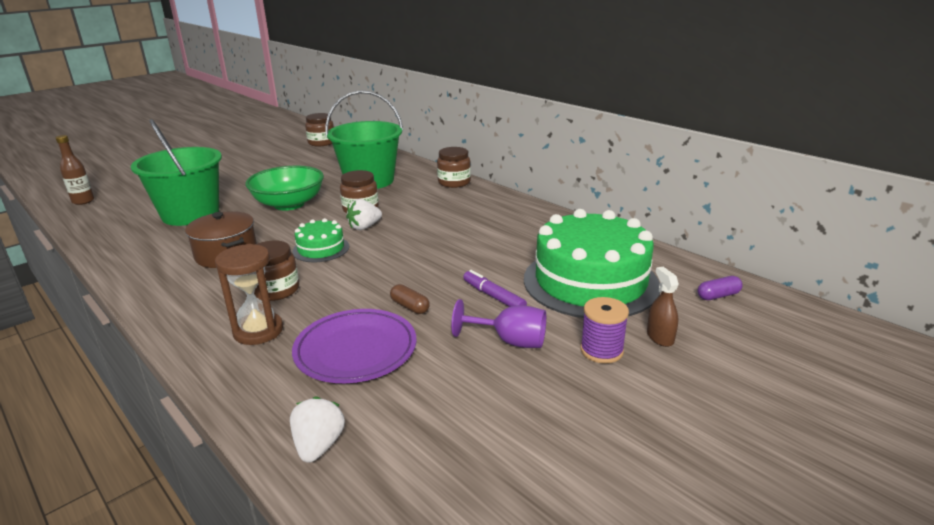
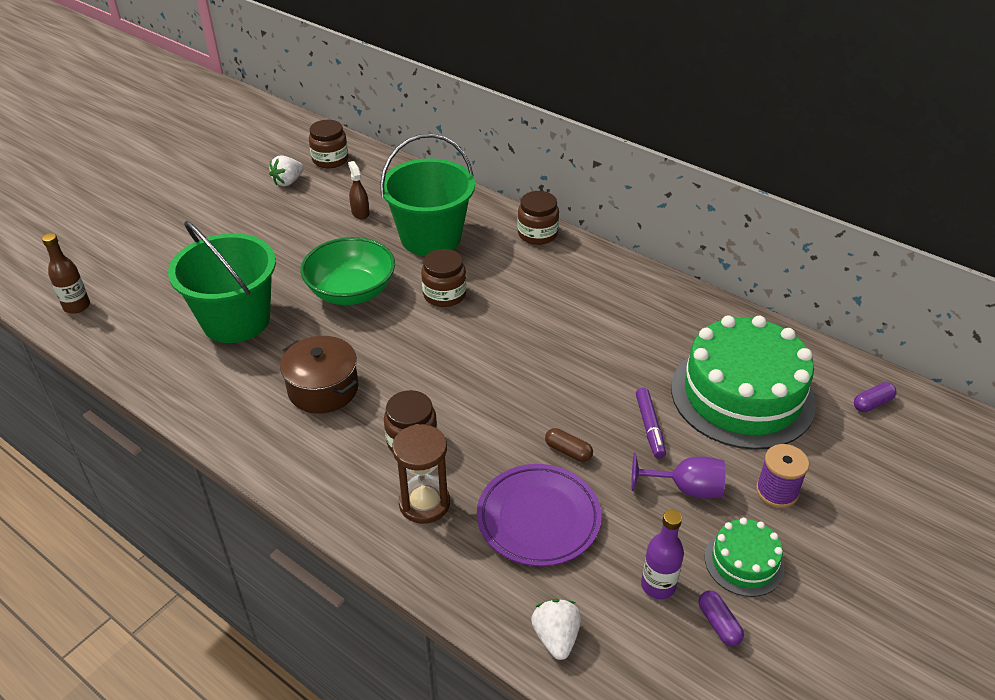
camera: 10 degrees left, 15 degrees up
green cake [292,218,349,262] -> green cake moved to [705,518,785,597]
white strawberry [346,199,382,230] -> white strawberry moved to [269,155,304,186]
purple marker [463,270,527,307] -> purple marker turned 135 degrees counterclockwise [636,388,666,459]
brown spray bottle [647,267,679,347] -> brown spray bottle moved to [348,161,369,220]
none -> purple bottle [641,510,684,599]
none -> purple capsule [699,590,744,646]

